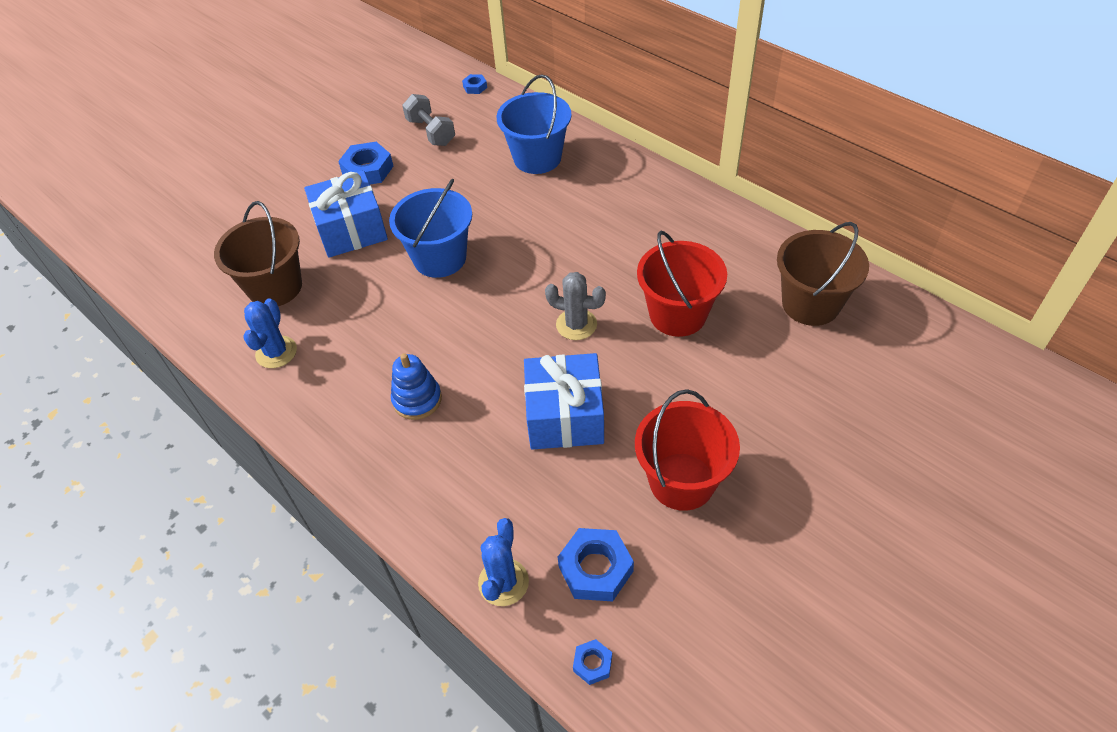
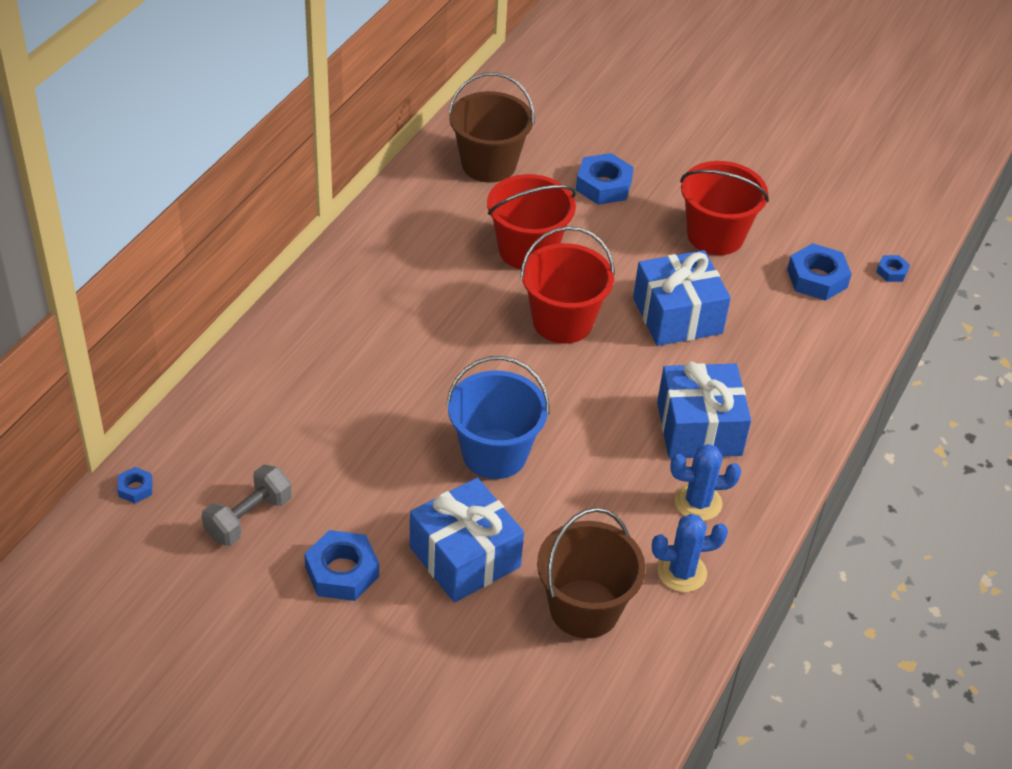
camera: 110 degrees left, 5 degrees down
blue stacking toy [391,353,442,420] -> blue gift [657,361,751,459]
blue cactus [478,518,529,606] -> blue cactus moved to [670,444,741,521]
blue bucket [497,74,572,174] -> none
grey cactus [545,272,606,340] -> red bucket [520,226,615,344]
none -> blue nut [576,153,634,205]

